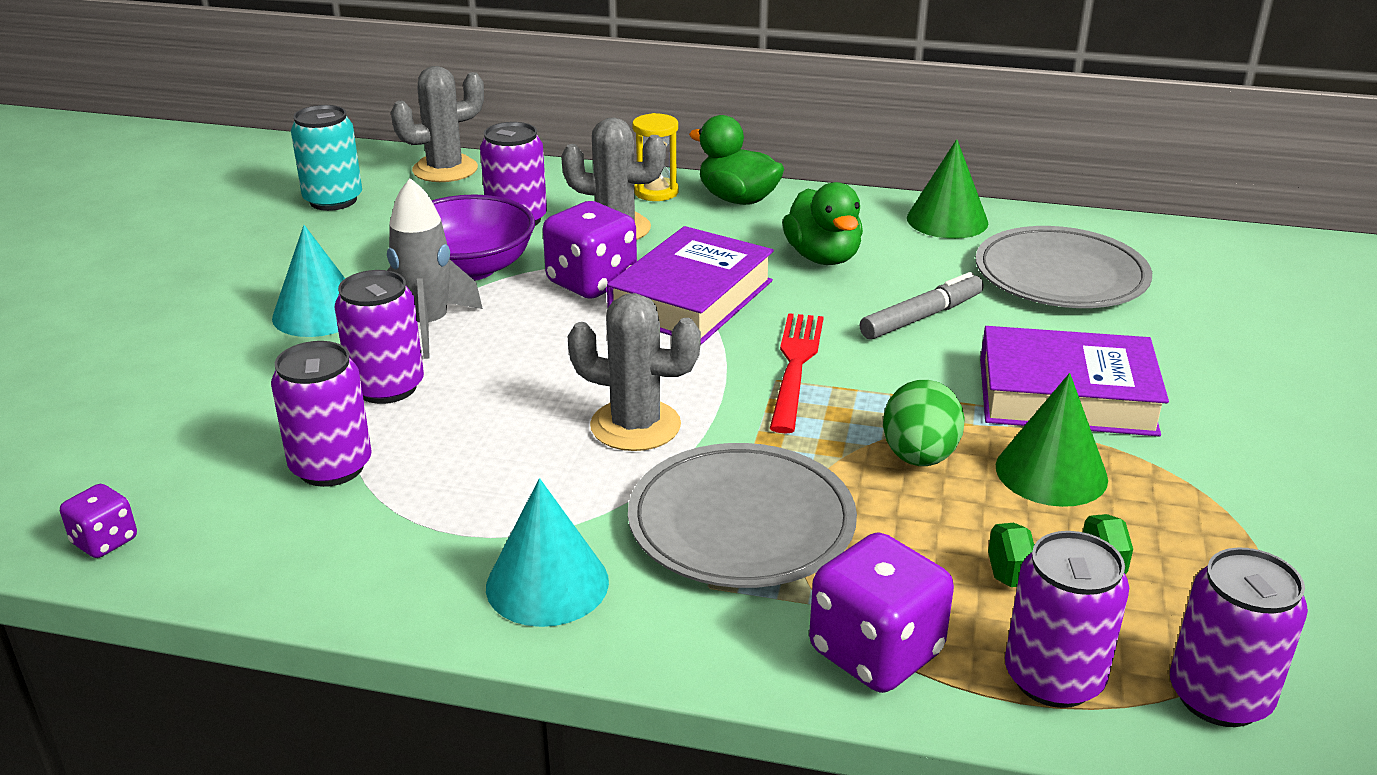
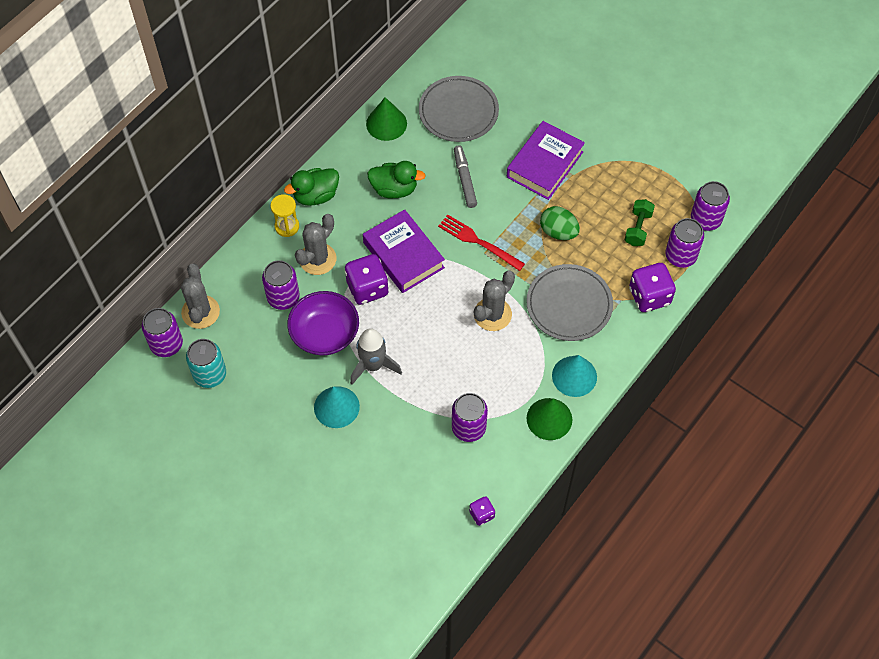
camera: 65 degrees left, 30 degrees up
purple can [335,270,424,404] -> purple can moved to [142,308,183,357]
green cone [996,373,1108,507] -> green cone moved to [526,398,572,440]

